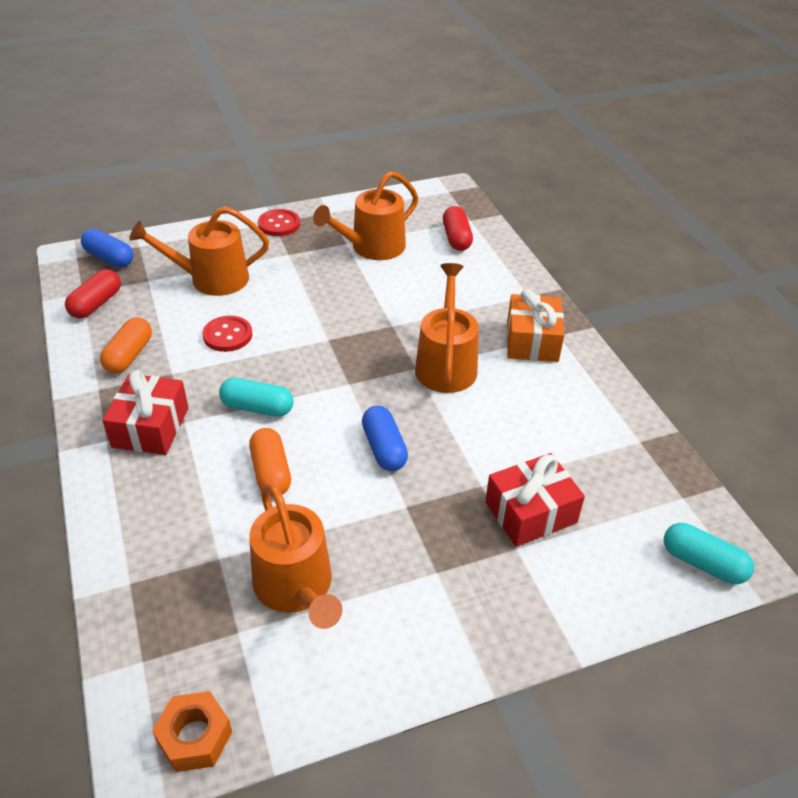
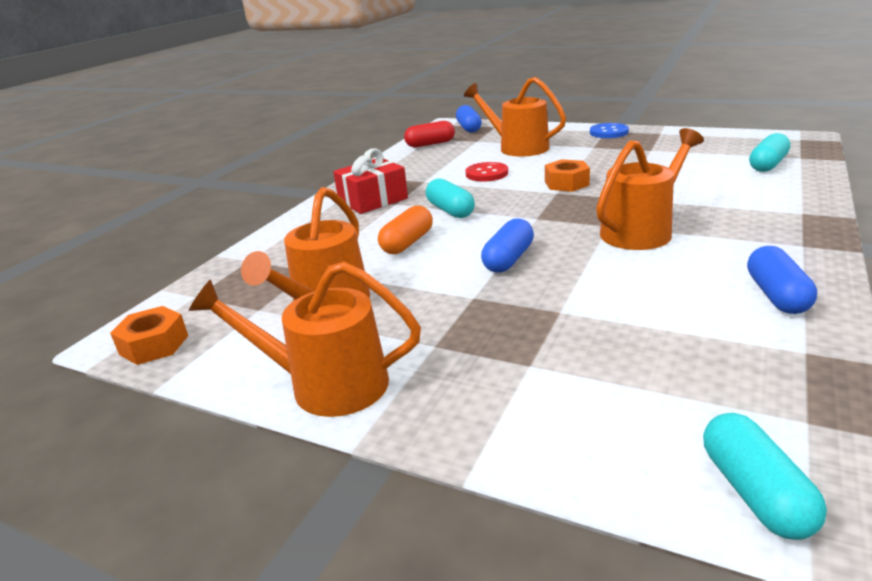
camera: 50 degrees right, 15 degrees down
orange capsule [100,317,152,373] -> none
red button [258,209,300,236] -> blue button [590,123,629,138]
orange watering can [313,171,418,260] -> orange watering can moved to [189,261,421,417]
red capsule [443,206,473,251] -> turquoise capsule [749,133,790,172]
red gift [485,453,585,547] -> none
orange gift [507,289,564,362] -> none
none -> orange nut [545,159,590,192]
none -> blue capsule [747,246,817,314]

